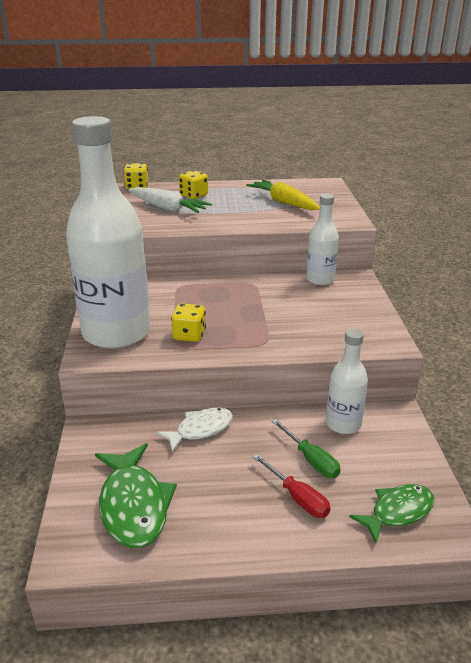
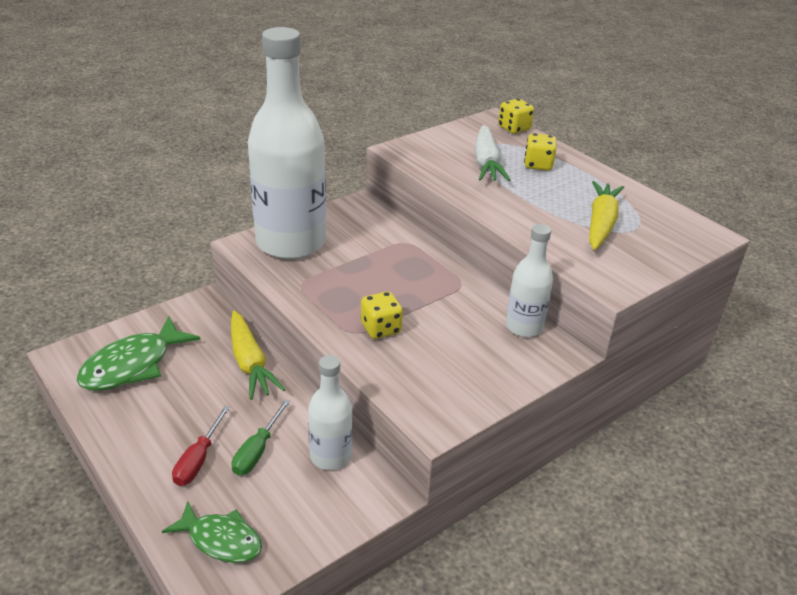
camera: 55 degrees right, 5 degrees up
white fish [156,407,233,452] -> yellow carrot [231,311,285,400]
yellow dice [171,303,206,342] -> yellow dice moved to [361,291,403,339]

